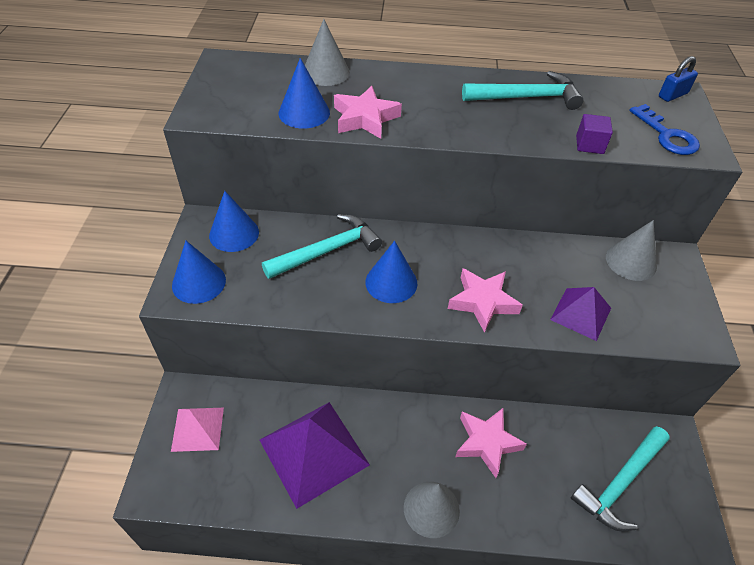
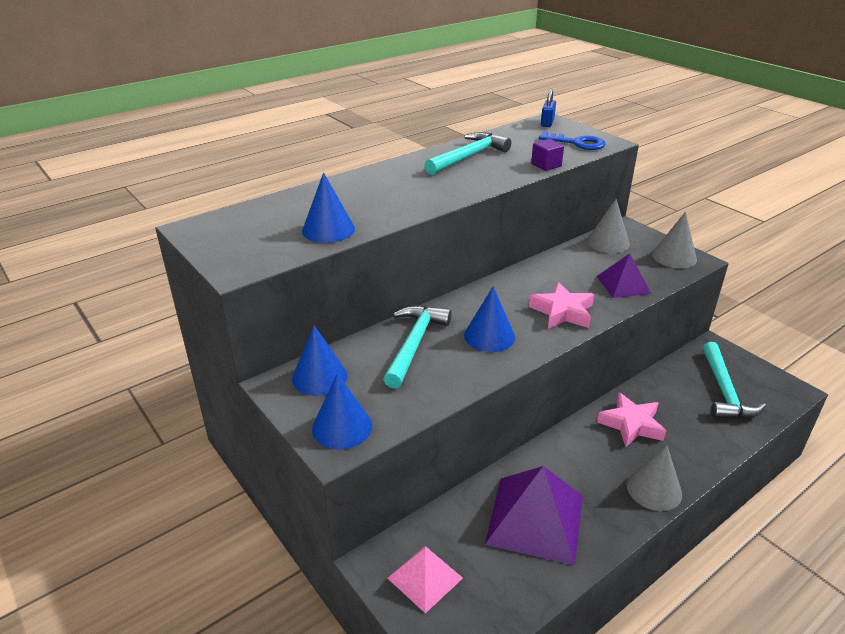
camera: 40 degrees left, 15 degrees down
grey cone [305,19,350,86] -> grey cone moved to [652,212,697,268]
pink star [334,86,402,139] -> none

